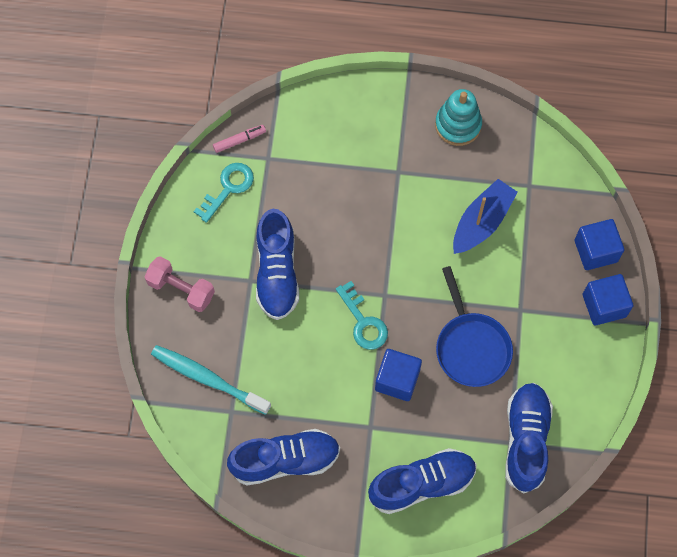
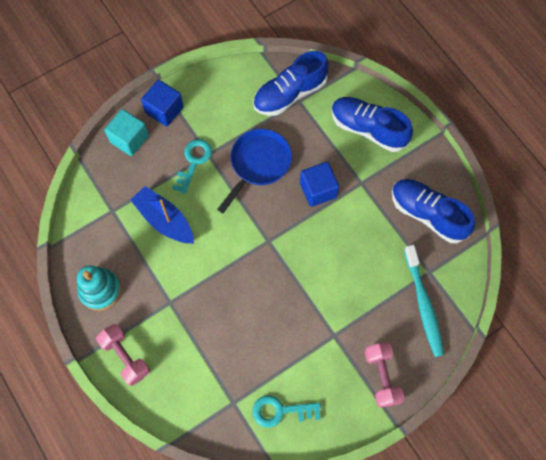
camera: 130 degrees left, 0 degrees up
pink marker [213,125,266,153] -> none
blue shoe [256,209,299,320] -> none
turquoise key [336,281,388,350] -> turquoise key moved to [172,139,212,194]
blue boat [453,179,518,254] -> blue boat turned 45 degrees clockwise [131,186,194,243]
blue cube [575,219,624,270] -> turquoise cube [104,109,149,156]
none -> pink dumbbell [96,324,150,386]

